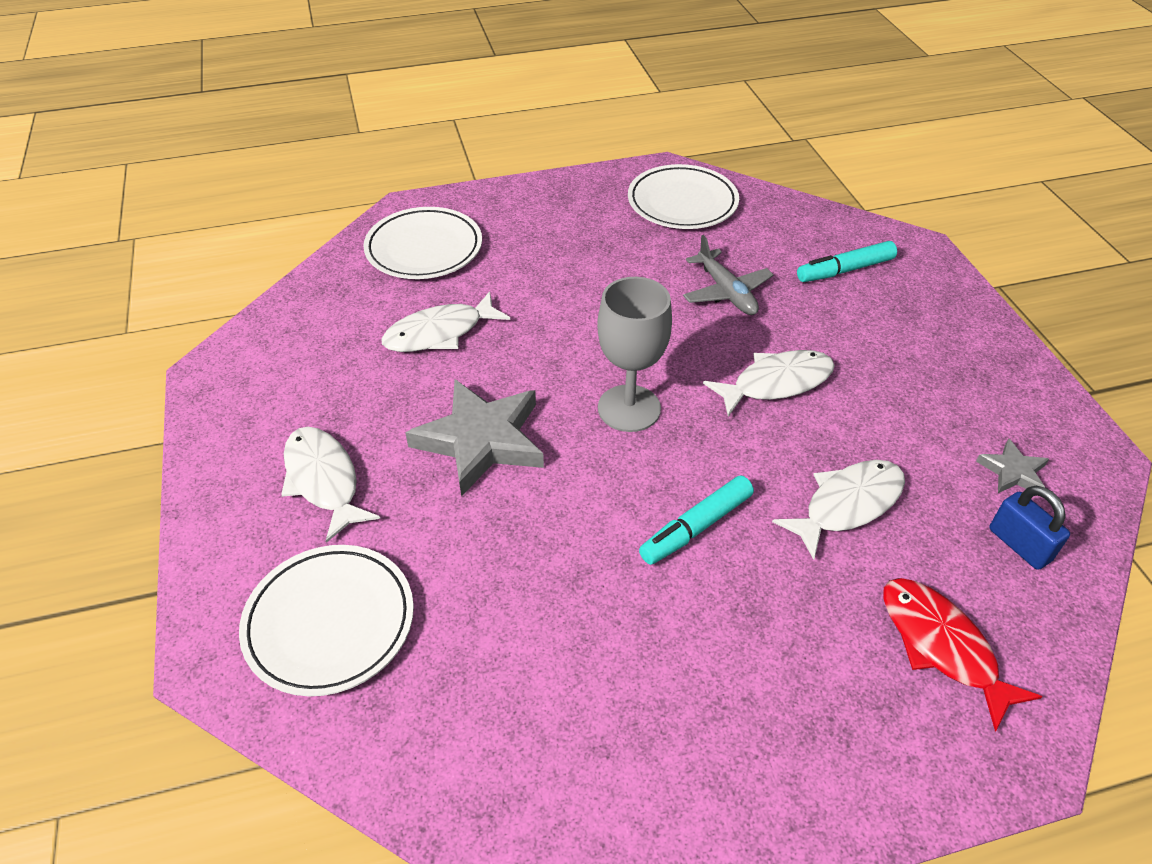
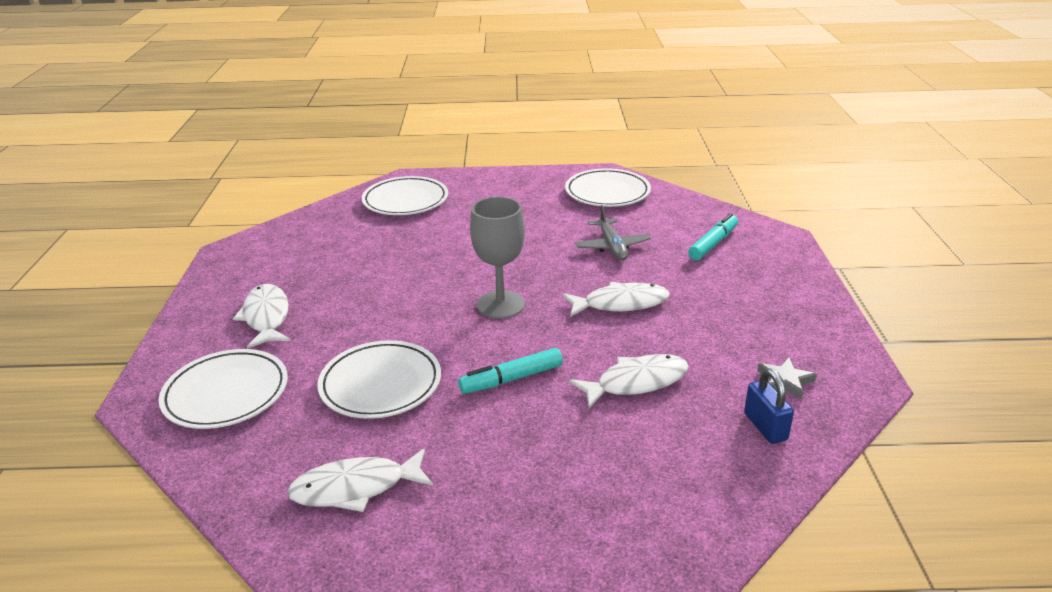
camera: 15 degrees right, 15 degrees down
white fish [381,291,510,352] -> white fish moved to [287,448,433,512]
grey star [405,379,544,497] -> none
turquoise marker [797,241,897,282] -> turquoise marker turned 135 degrees clockwise [688,213,738,260]
red fish [883,578,1042,732] -> none
none -> white plate [317,340,441,419]

